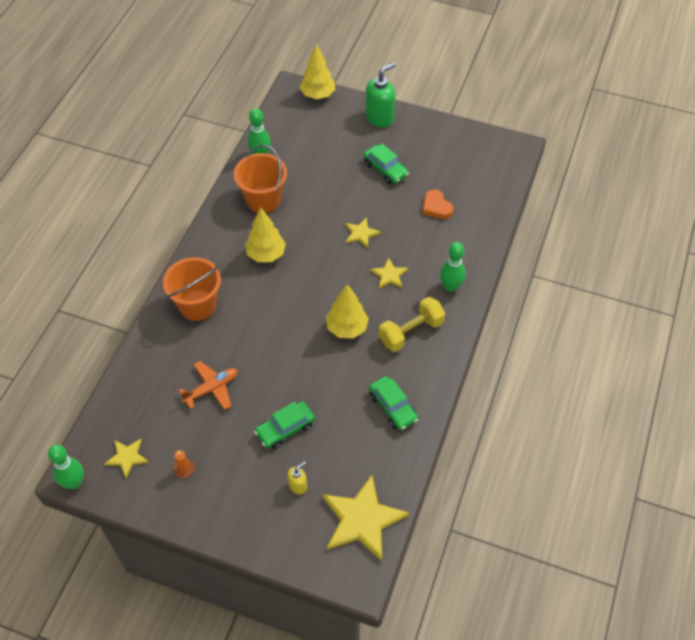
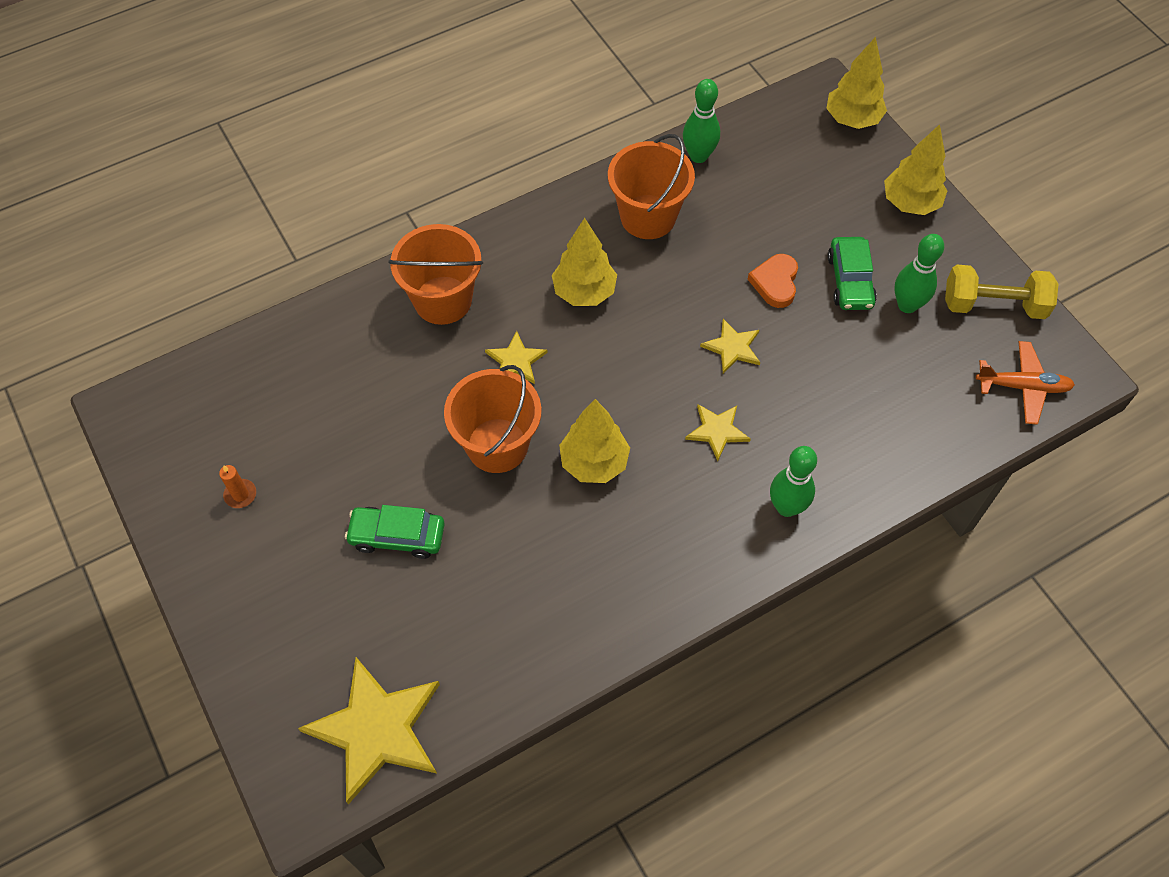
camera: 40 degrees right, 5 degrees up
green bowling pin [48,445,84,489] -> green bowling pin moved to [895,234,944,313]
yellow star [105,439,149,478] -> yellow star moved to [485,331,548,384]
orange plane [178,361,238,410] -> orange plane moved to [976,341,1075,425]
yellow soap dispenser [287,461,307,494] -> none
green soap dispenser [366,62,396,127] -> yellow tree [884,124,947,215]
green car [369,376,418,431] -> none
yellow dumbbell [379,297,445,352] -> yellow dumbbell moved to [945,265,1058,319]
orange heart [422,189,453,219] -> orange heart moved to [747,254,798,308]
none -> orange bucket [444,365,541,473]

